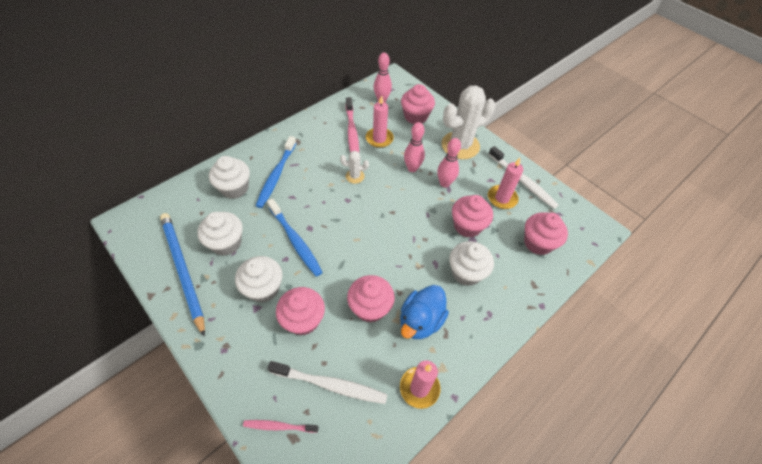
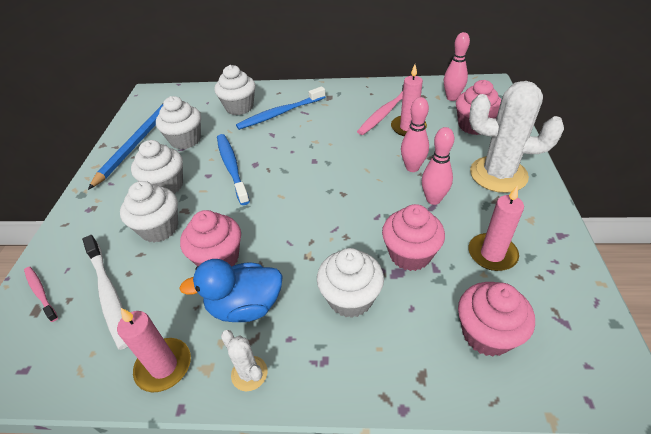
camera: 50 degrees right, 10 degrees down
blue toothbrush [267,199,323,277] -> blue toothbrush turned 150 degrees clockwise [217,134,250,205]
pink cupcake [276,287,325,335] -> white cupcake [120,181,178,242]
white cactus [340,151,369,184] -> white cactus moved to [221,330,267,391]
white toothbrush [488,146,559,209] -> none

